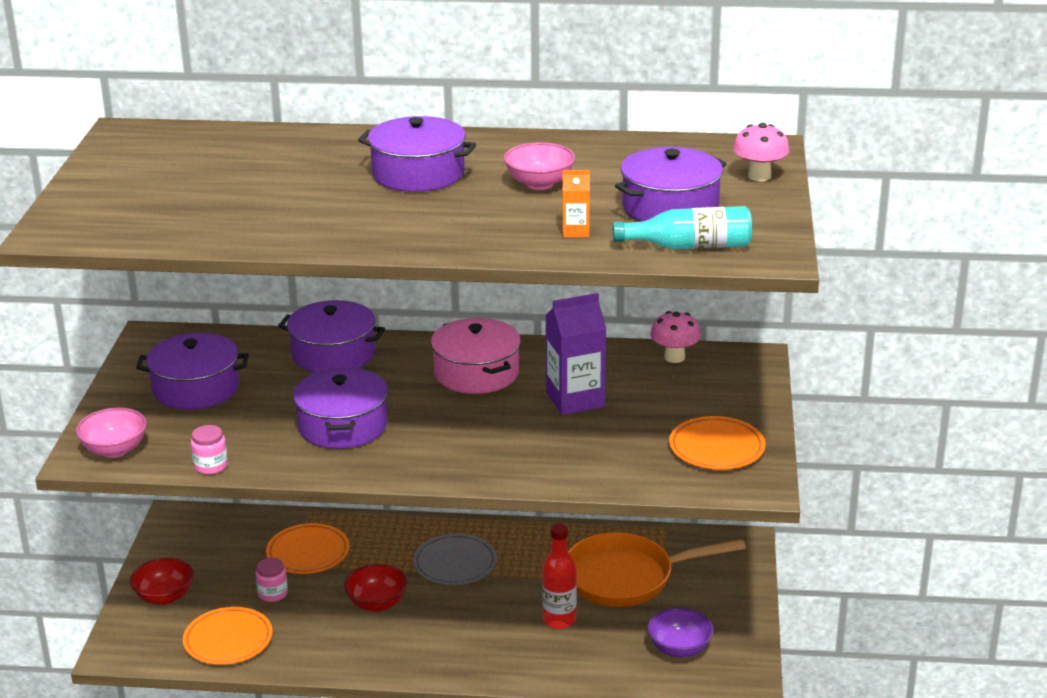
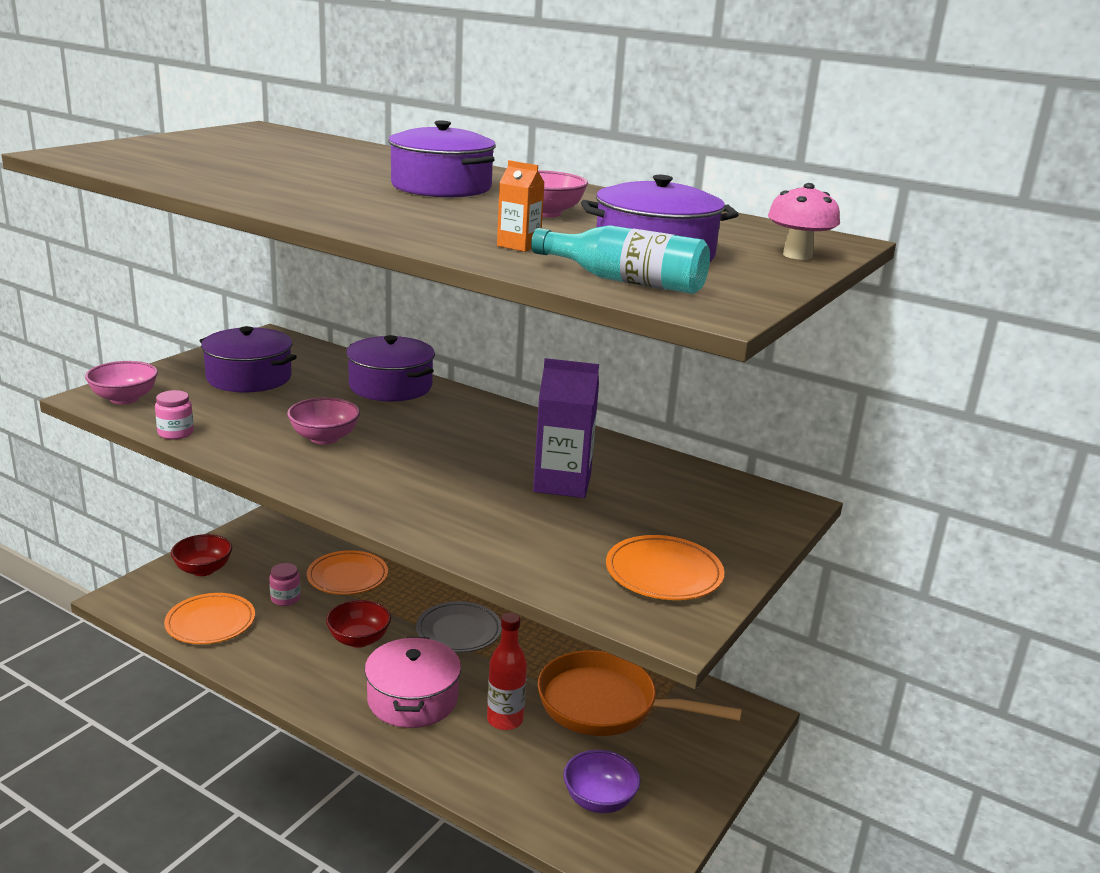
camera: 25 degrees right, 5 degrees down
purple pot [293,367,388,449] -> pink bowl [287,398,360,445]
pink pot [431,318,521,394] -> pink pot moved to [365,637,461,728]
pink mushroom [650,311,701,363] -> none

